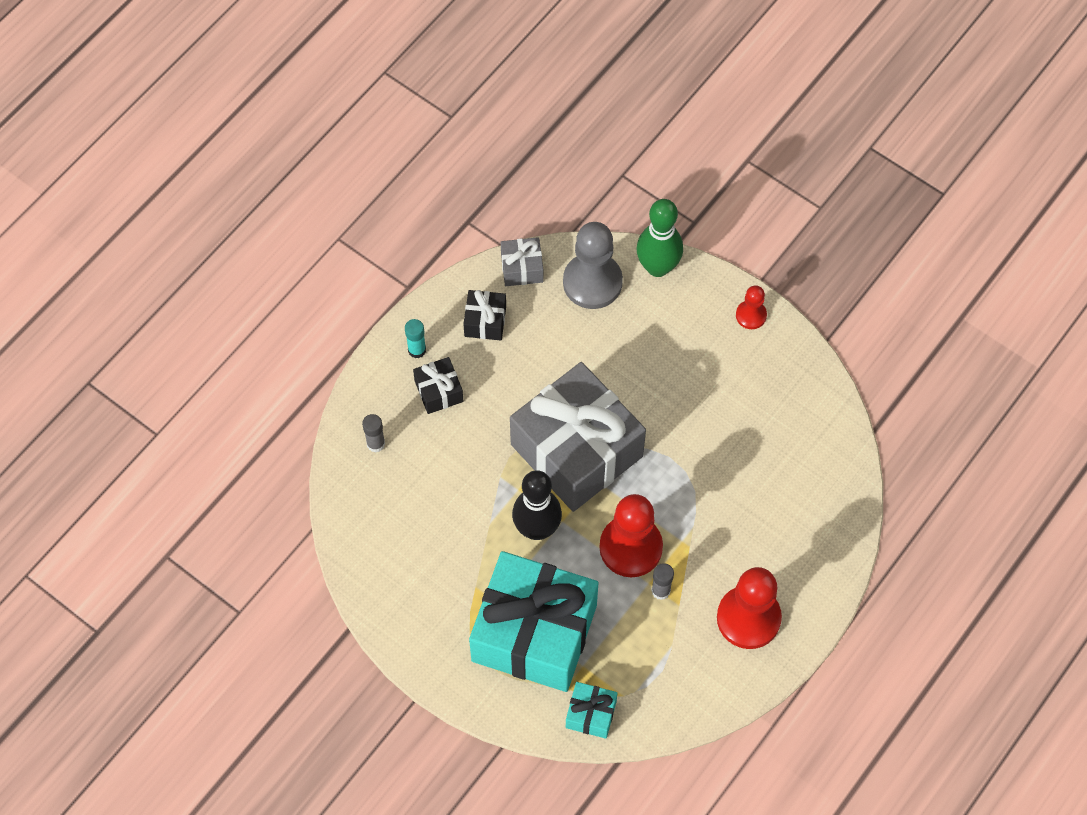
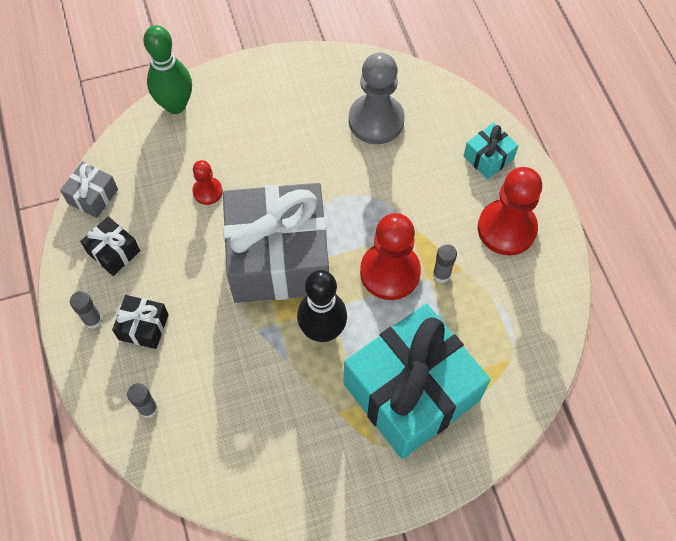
camera: 55 degrees left, 0 degrees up
turquoise glue stick [405,319,426,358] -> grey glue stick [70,291,102,329]
grey pawn [563,222,623,309] -> grey pawn moved to [349,53,405,144]
turquoise gift [566,682,617,739] -> turquoise gift moved to [464,122,519,179]
red pawn [736,285,767,329] -> red pawn moved to [192,160,223,205]

